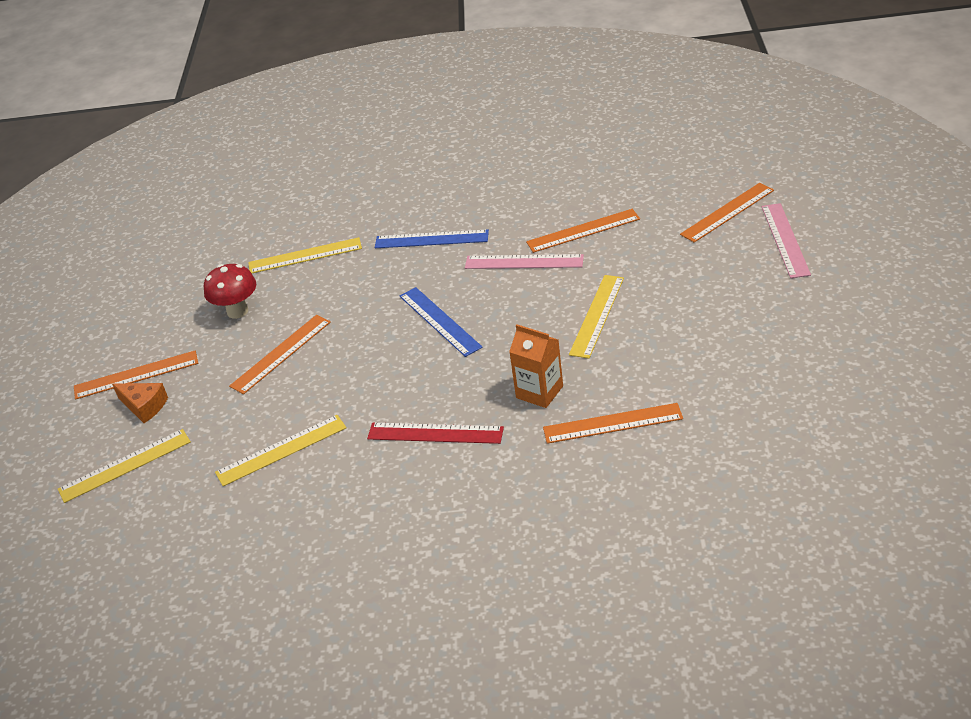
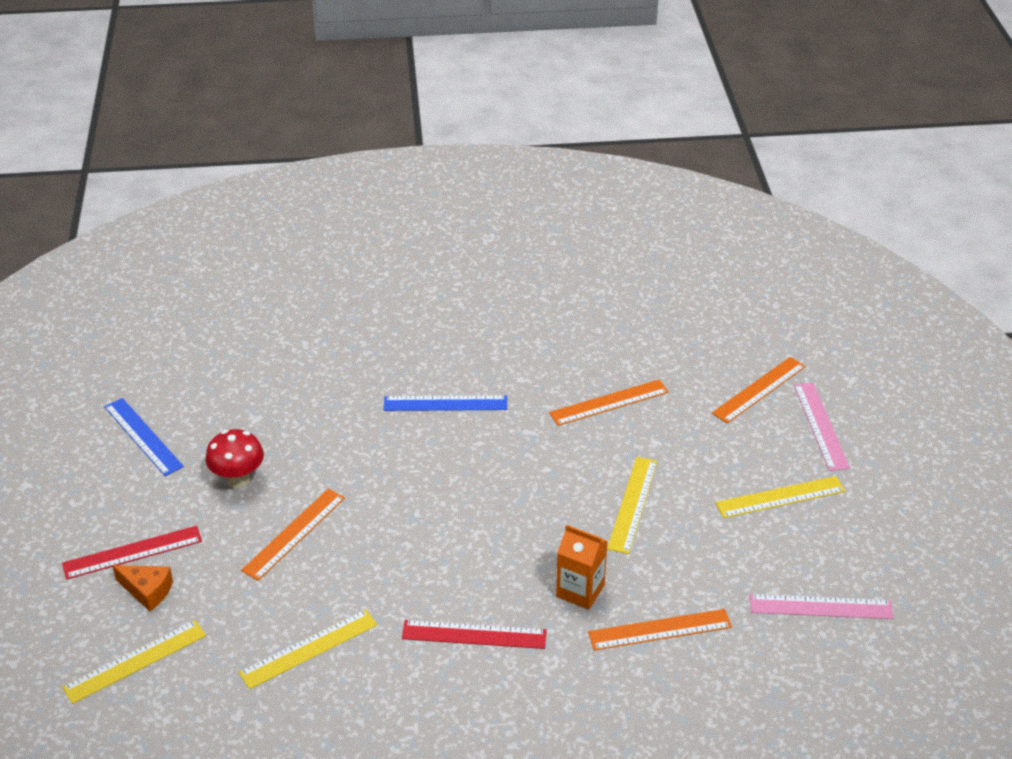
camera: 10 degrees left, 0 degrees up
orange ruler [74,351,198,400] -> red ruler [62,526,202,580]
yellow ruler [248,237,362,273] -> yellow ruler moved to [716,476,845,518]
blue ruler [400,287,483,357] -> blue ruler moved to [104,398,184,476]
pink ruler [465,254,584,269] -> pink ruler moved to [750,594,894,619]

